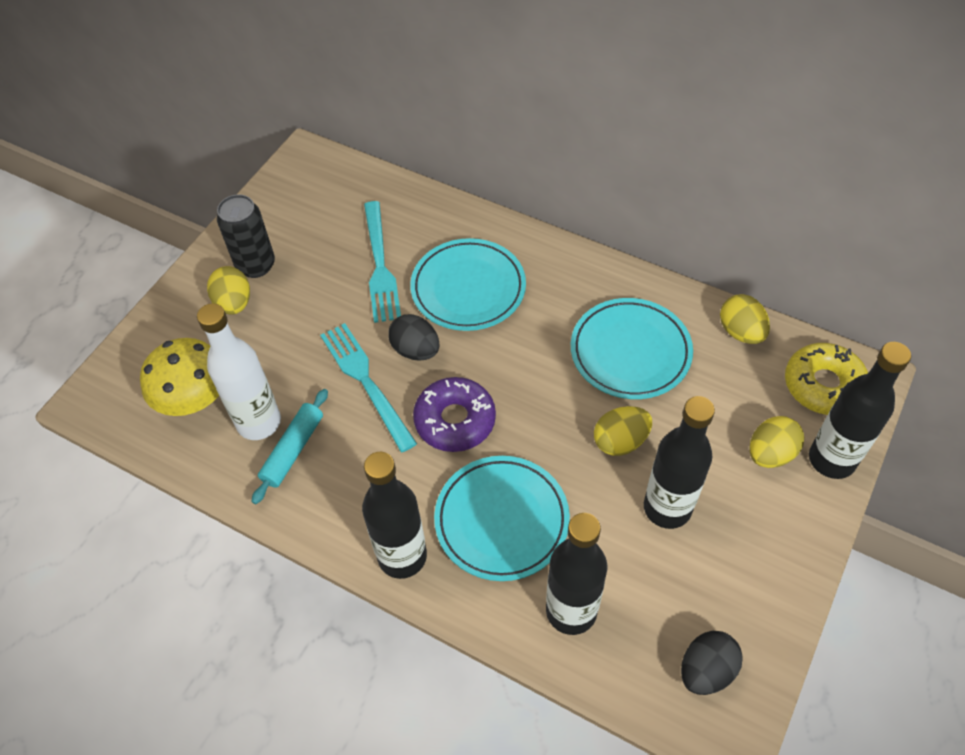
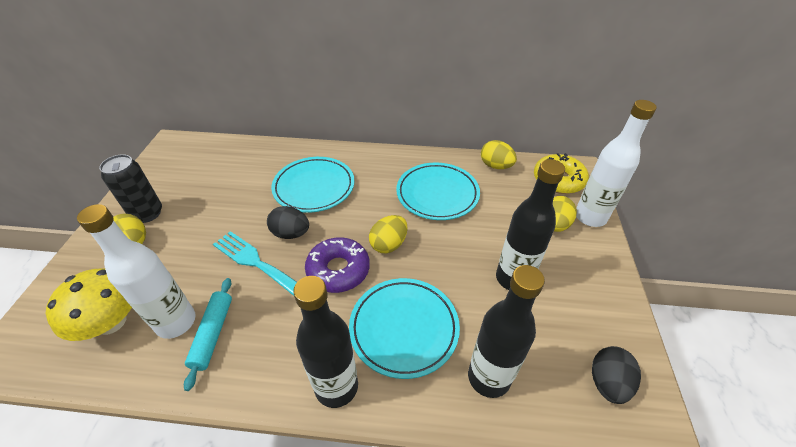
camera: 25 degrees left, 10 degrees down
turquoise fork [364,201,401,323] -> none
yellow egg [594,406,652,456] -> yellow egg moved to [369,215,408,253]
black bottle [809,342,911,479] -> white bottle [576,100,657,227]

